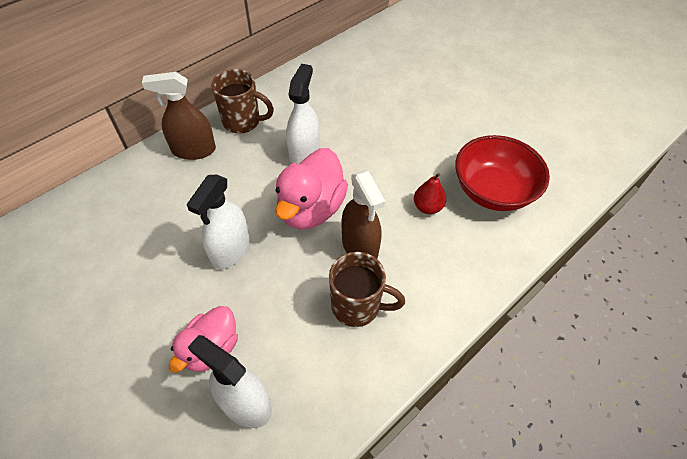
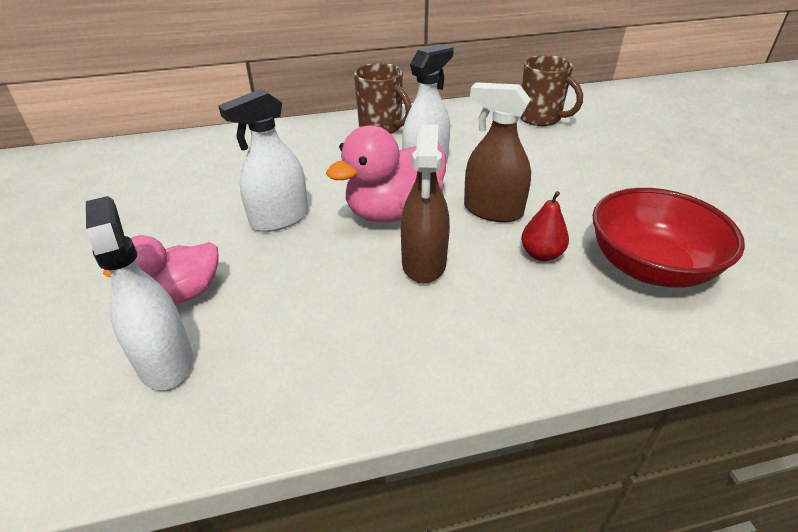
camera: 30 degrees right, 15 degrees down
brown spray bottle [142,72,216,160] -> brown spray bottle moved to [464,82,531,222]
brown mug [329,252,405,327] -> brown mug moved to [520,55,583,126]

